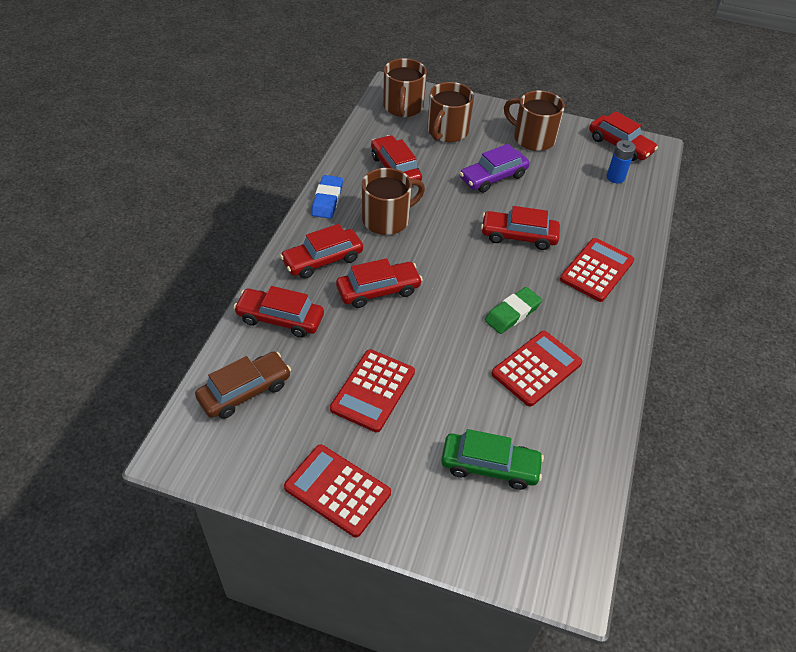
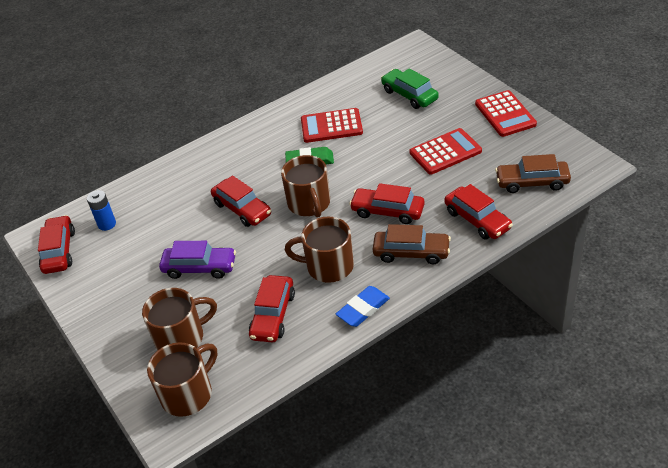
camera: 135 degrees left, 5 degrees down
red car [280,224,363,279] -> brown car [373,224,451,265]
brown mug [504,90,565,151] -> brown mug moved to [281,155,330,218]
red calculator [560,238,634,302] -> none

